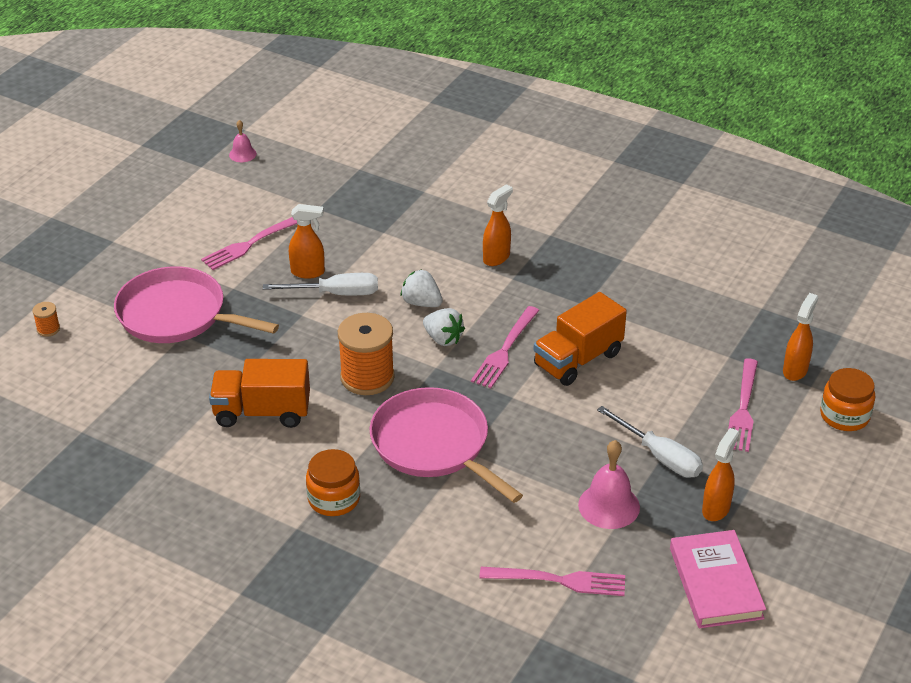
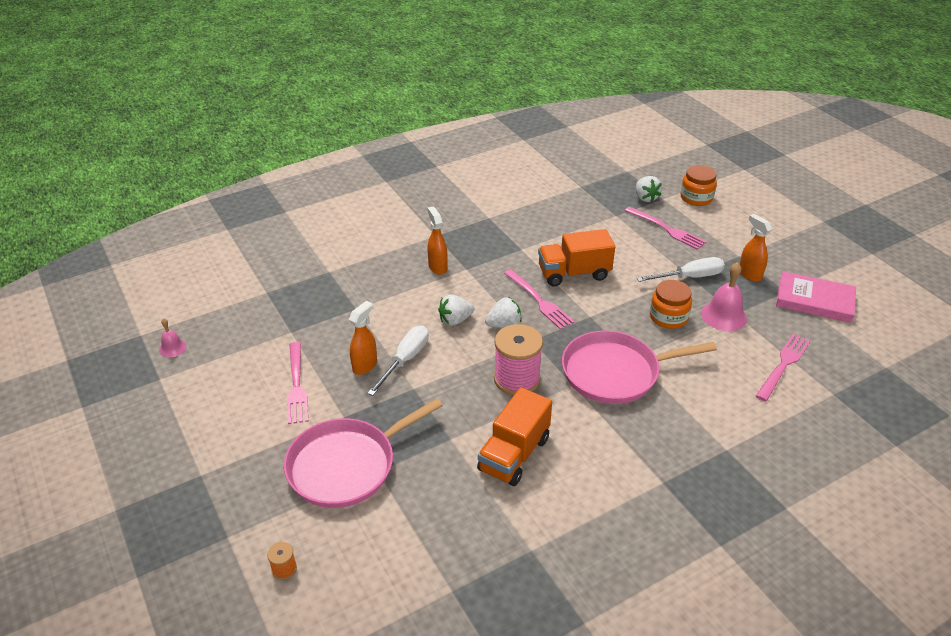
camera: 60 degrees left, 0 degrees up
orange jar [306,449,360,516] -> orange jar moved to [650,280,692,329]
orange spool [338,313,395,395] -> pink spool [494,324,543,395]
orange truck [533,292,627,386] -> orange truck turned 90 degrees clockwise [538,229,615,286]
orange spray bottle [783,293,818,381] -> white strawberry [636,176,662,203]

